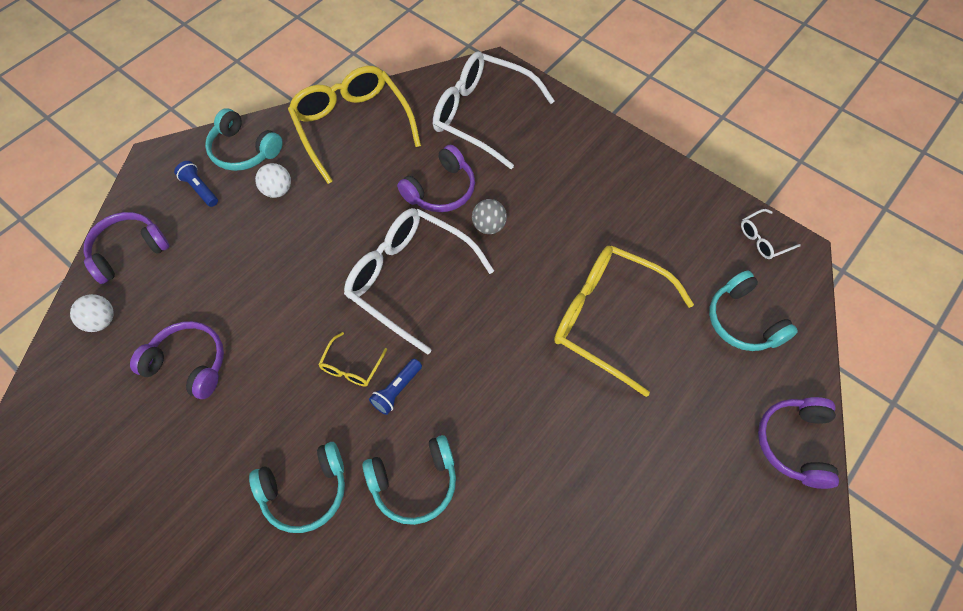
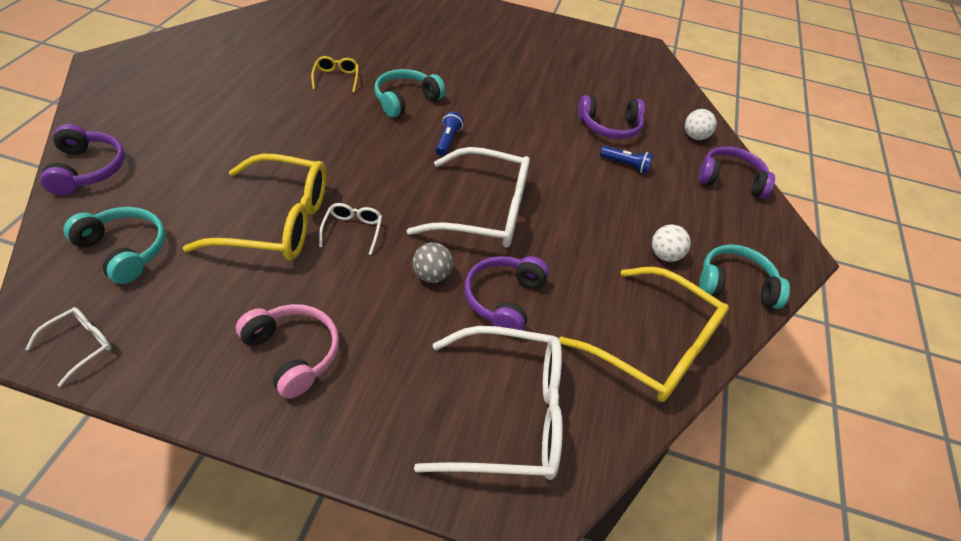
camera: 150 degrees right, 15 degrees down
purple headphones [84,212,170,284] -> purple headphones turned 105 degrees counterclockwise [699,146,775,199]
blue flashlight [174,161,218,207] -> blue flashlight moved to [600,146,653,173]
turquoise headphones [249,442,345,533] -> none
yellow glasses [318,332,387,386] -> yellow glasses moved to [311,56,359,92]
none -> pink headphones [236,304,339,399]
none -> white glasses [319,203,382,255]

